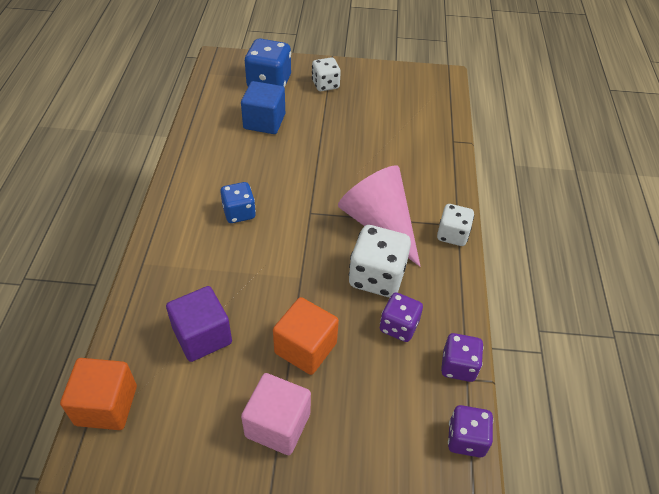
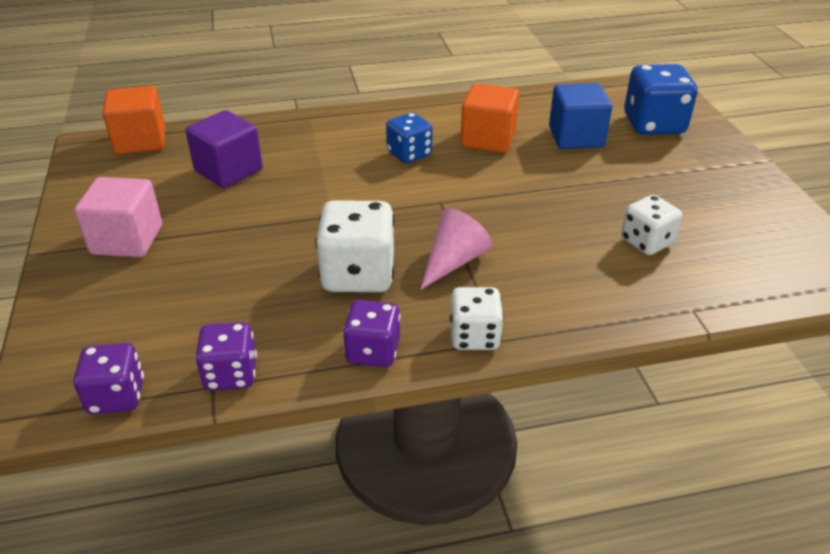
camera: 75 degrees right, 10 degrees down
orange cube [273,297,339,375] -> orange cube moved to [460,83,519,153]
white dice [312,58,341,91] -> white dice moved to [621,195,682,255]
pink cone [338,166,421,267] -> pink cone [421,208,492,289], size x0.58
purple dice [380,292,423,342] -> purple dice moved to [343,300,400,367]

